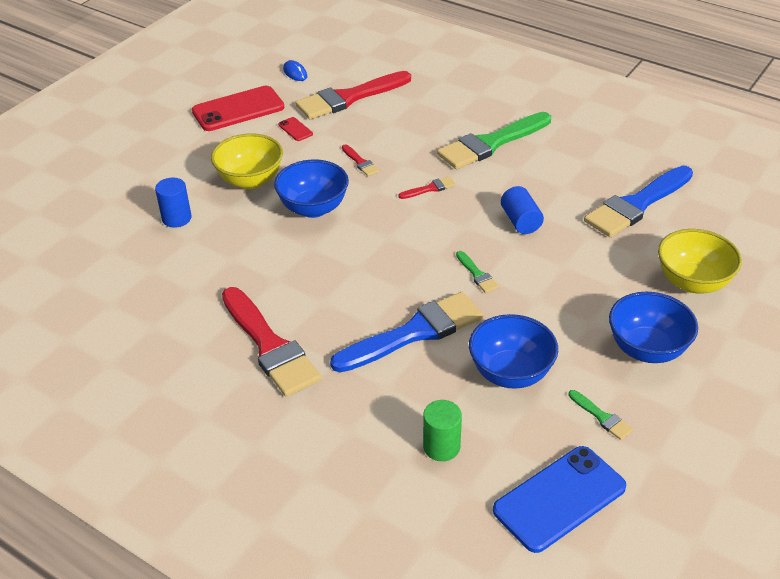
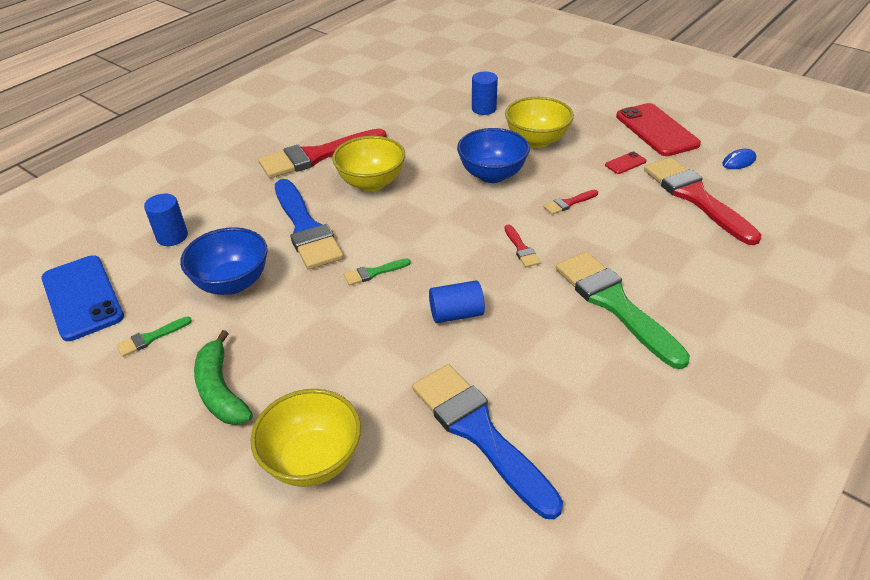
camera: 95 degrees right, 0 degrees up
green cylinder [423,400,462,461] -> blue cylinder [144,194,188,246]
blue bowl [609,292,698,363] -> green banana [194,330,253,425]
none -> yellow bowl [332,136,405,192]

